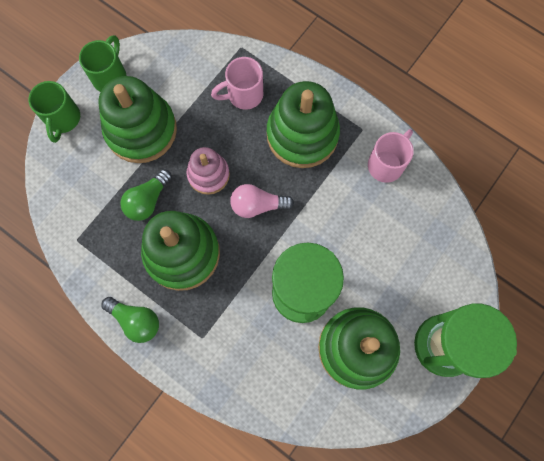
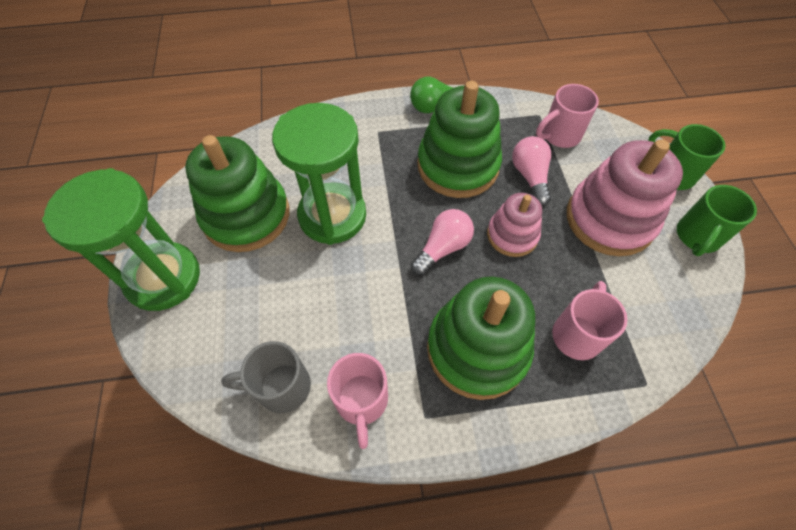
camera: 135 degrees right, 15 degrees down
green mug [79,35,127,92] -> green mug turned 60 degrees clockwise [677,185,757,256]
green stacking toy [98,76,177,163] -> pink stacking toy [567,139,683,256]
green light bulb [120,169,172,221] -> pink light bulb [512,136,551,206]
none -> grey mug [221,341,311,413]
none -> pink mug [536,84,599,148]

